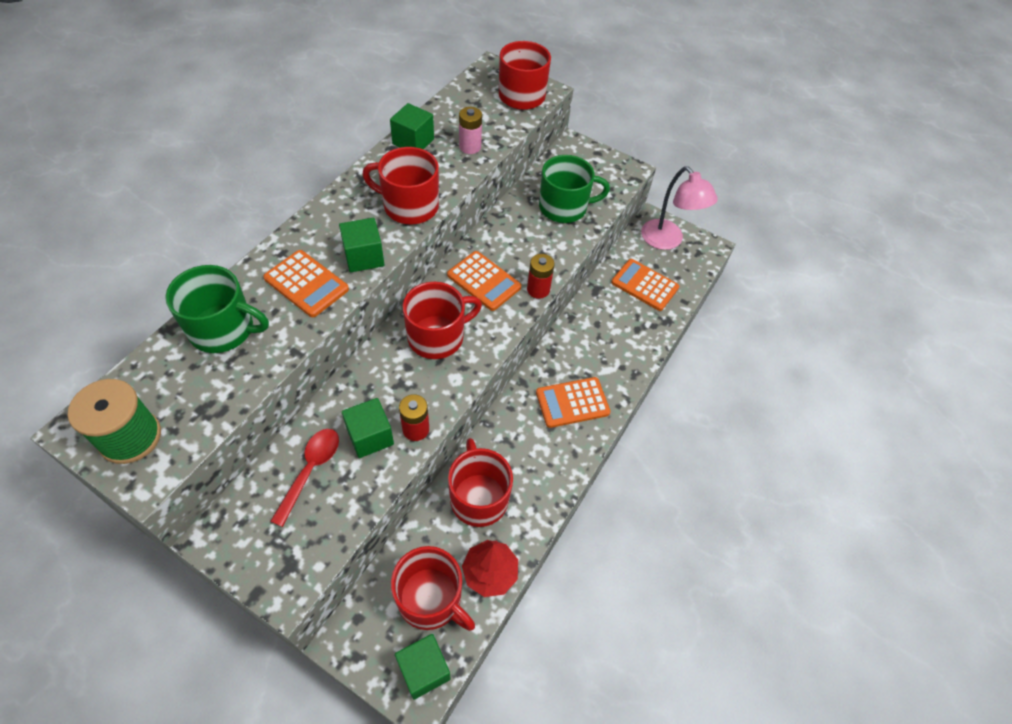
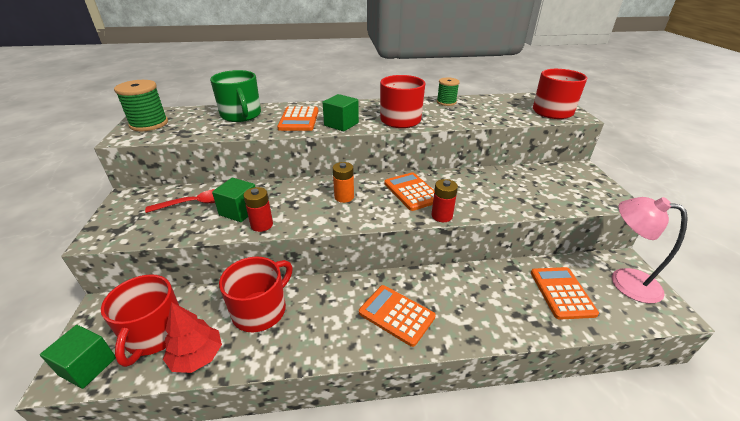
camera: 55 degrees right, 20 degrees down
green cube [390,103,434,149] -> green spool [437,78,460,106]
red mug [403,282,482,359] -> orange battery [333,162,354,203]
orange calculator [447,251,521,311] -> orange calculator turned 150 degrees clockwise [384,172,434,211]
pink battery [459,107,482,154] -> none
green mug [539,155,610,223] -> none
pink lamp [641,166,718,250] -> pink lamp turned 105 degrees clockwise [612,197,688,303]

